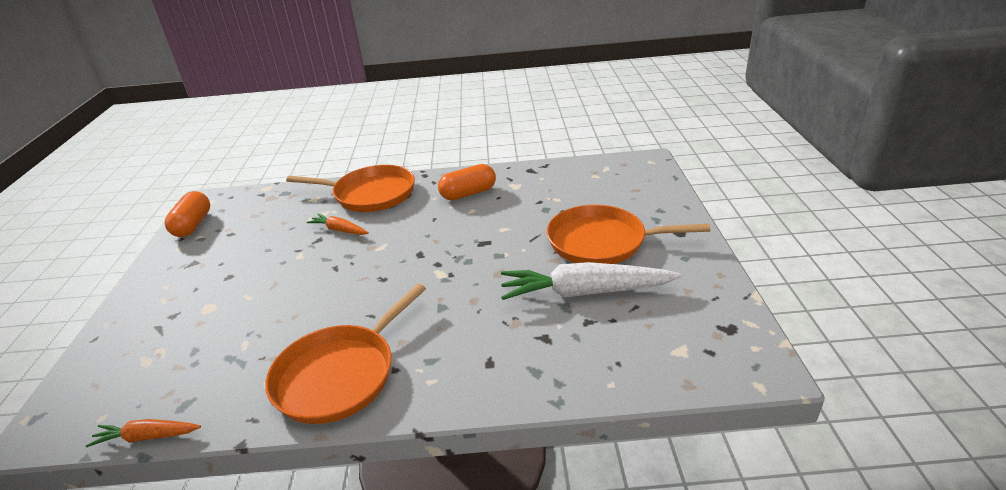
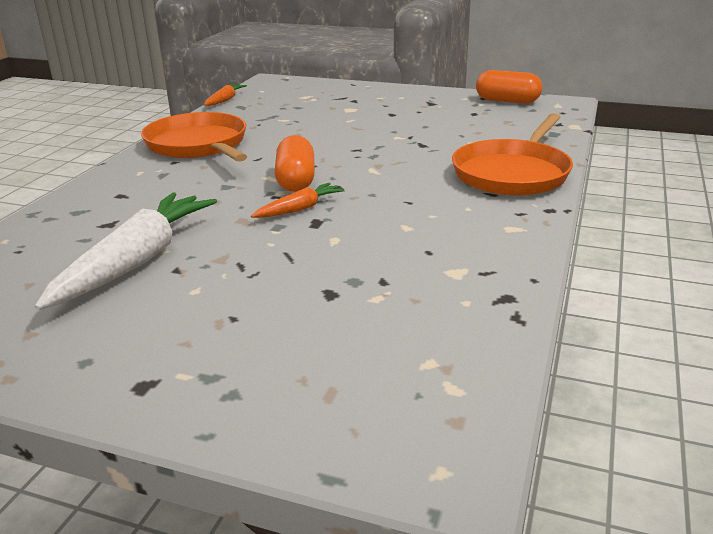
camera: 110 degrees right, 5 degrees down
orange carrot [307,214,369,235] -> orange carrot moved to [251,183,345,218]
orange capsule [438,164,496,200] -> orange capsule moved to [275,135,315,192]
orange pan [547,204,710,264] -> none

